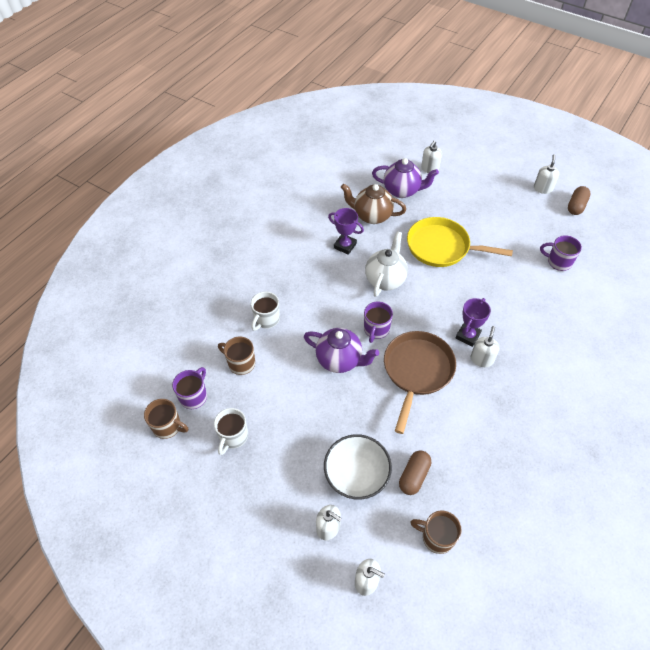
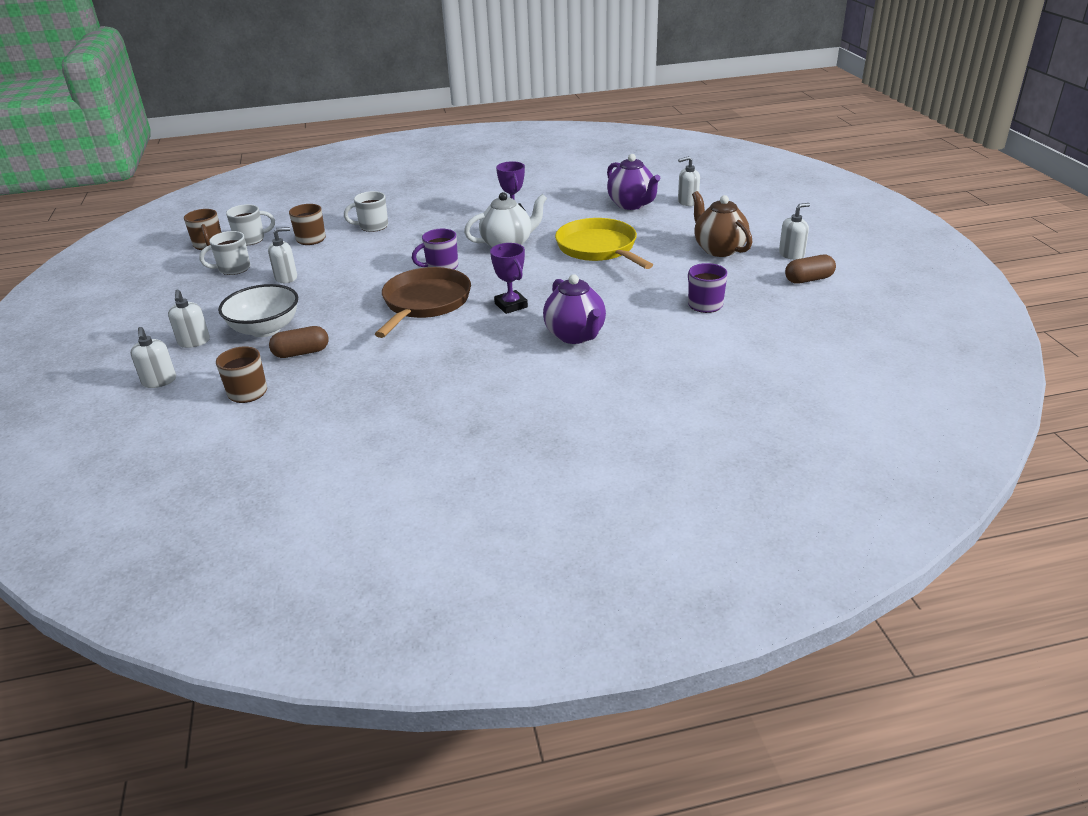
camera: 45 degrees right, 20 degrees down
purple mug [172,367,207,409] -> white mug [226,204,275,246]
purple teapot [304,328,379,373] -> purple teapot moved to [543,274,606,344]
brown teapot [341,184,406,224] -> brown teapot moved to [692,191,752,257]
brown pan [384,331,456,434] -> brown pan turned 45 degrees counterclockwise [375,267,471,338]
purple trophy [456,298,491,347] -> purple trophy turned 75 degrees clockwise [490,243,528,314]
white soap dispenser [471,326,500,367] -> white soap dispenser moved to [268,227,297,283]

